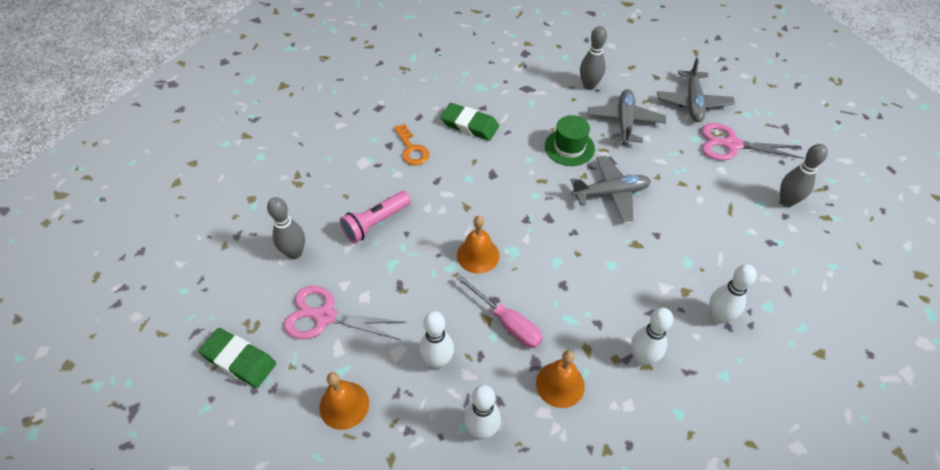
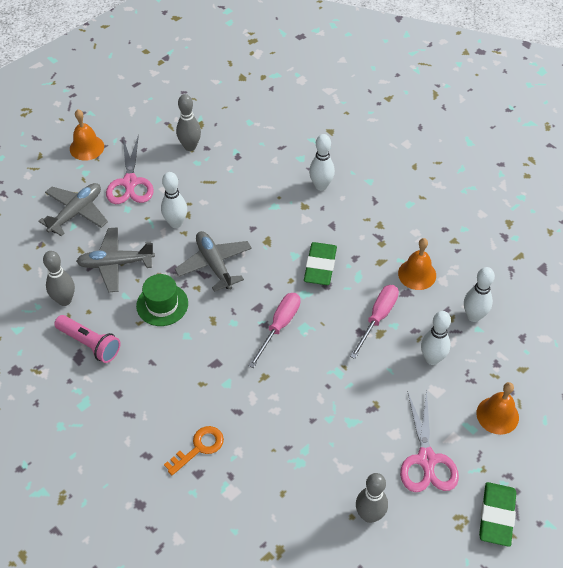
camera: 105 degrees left, 0 degrees up
pink flashlight [340,191,411,243] -> pink flashlight moved to [54,315,121,363]
green eraser [440,103,499,141] -> green eraser moved to [304,242,337,285]
orange bell [457,216,500,274] -> orange bell moved to [70,110,104,161]
white bowling pin [631,308,673,366] -> white bowling pin moved to [161,172,187,228]
grey plane [657,57,735,122] -> grey plane turned 45 degrees counterclockwise [38,183,108,236]
none -> pink screwdriver [248,293,300,368]

